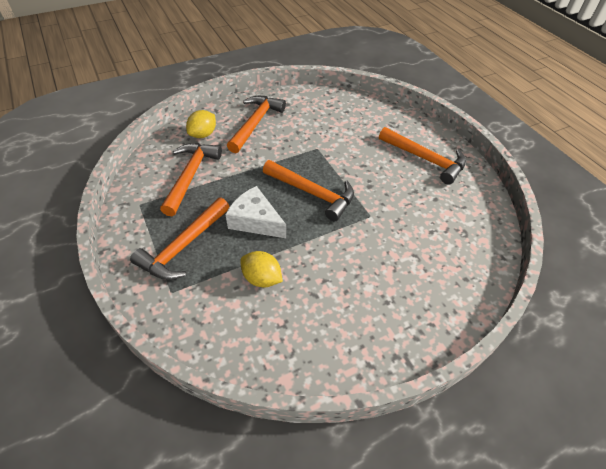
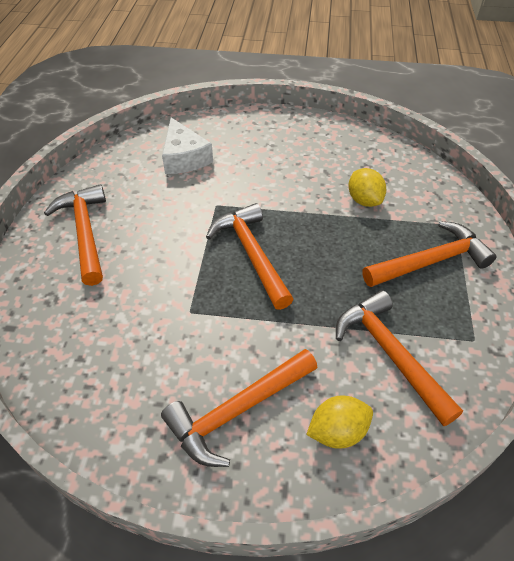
camera: 145 degrees left, 0 degrees up
orange hammer [160,143,222,216] -> orange hammer turned 105 degrees clockwise [336,290,463,426]
white cheese [225,186,286,238] -> white cheese moved to [162,118,213,174]

